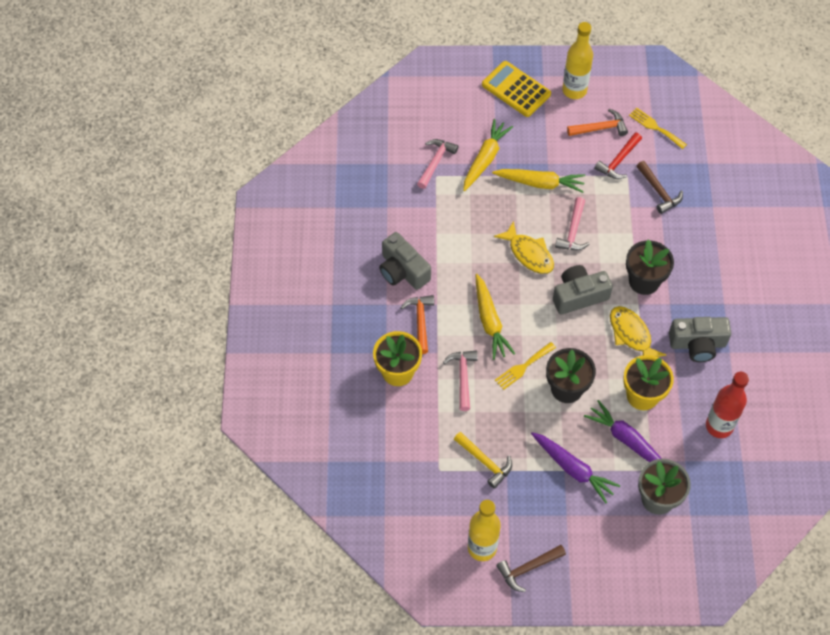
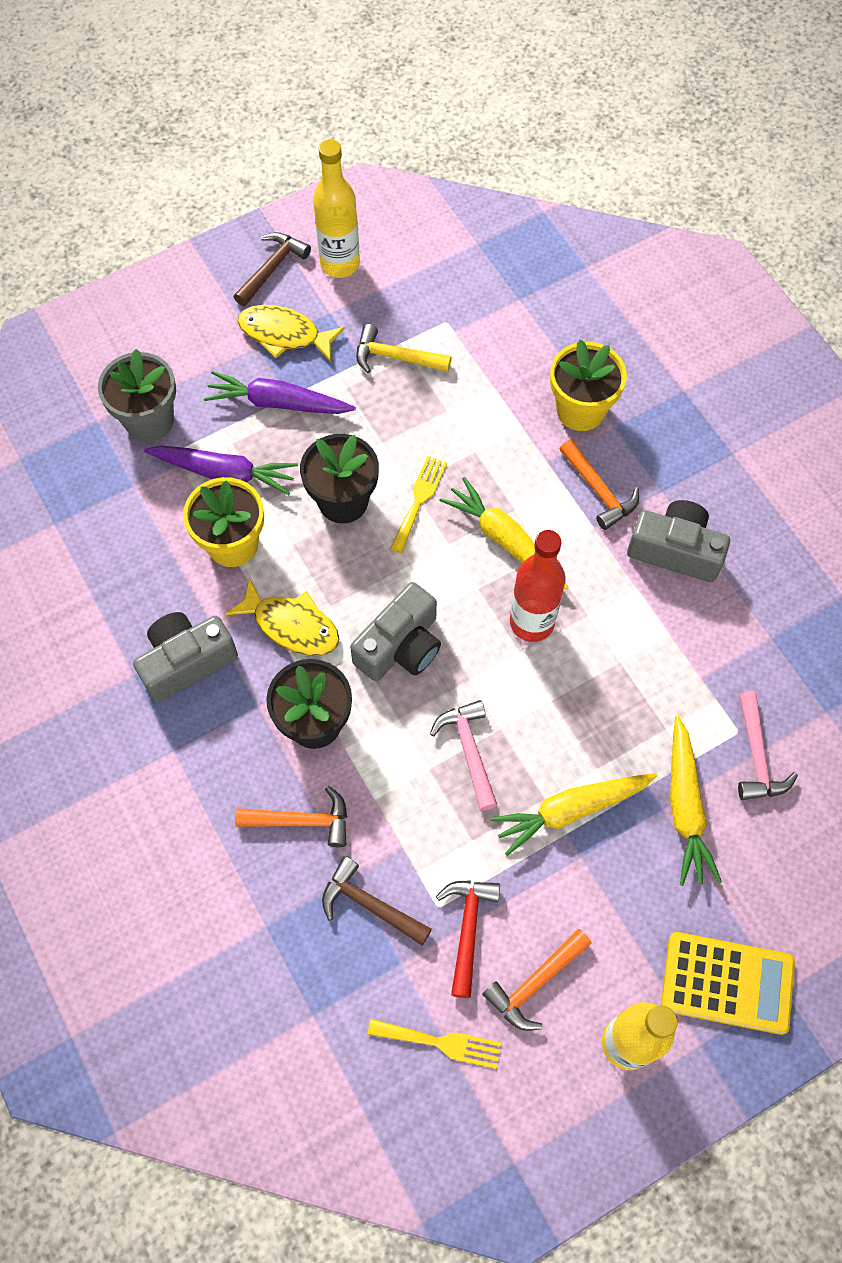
camera: 150 degrees right, 5 degrees up
pink hammer [443,350,478,411] -> none
yellow fish [494,221,554,274] -> yellow fish moved to [238,305,345,362]
red bottle [706,372,749,438] -> red bottle moved to [510,530,566,642]
none -> orange hammer [235,786,347,847]

